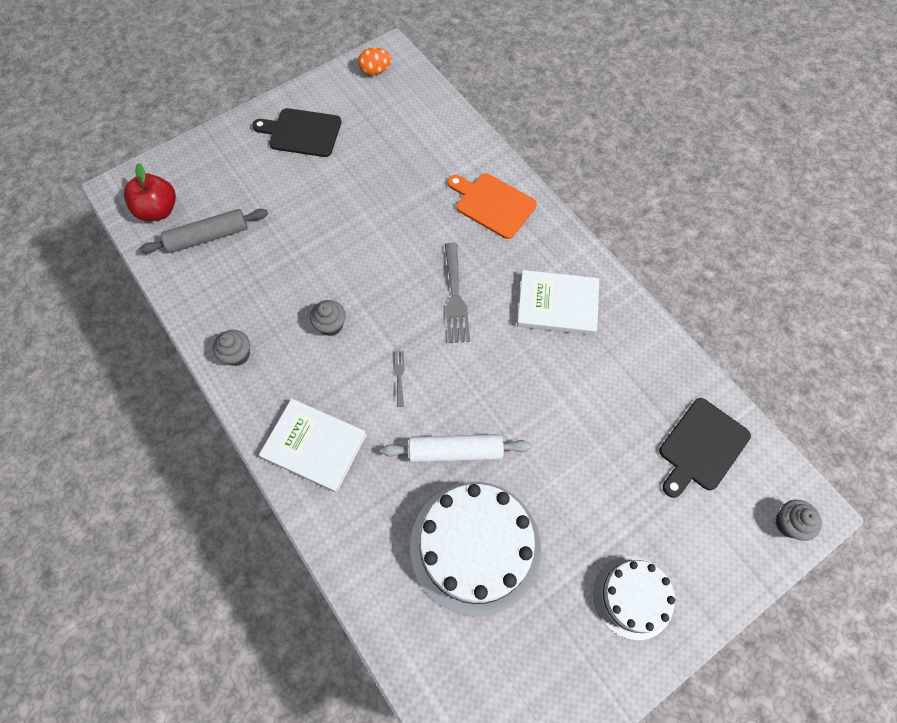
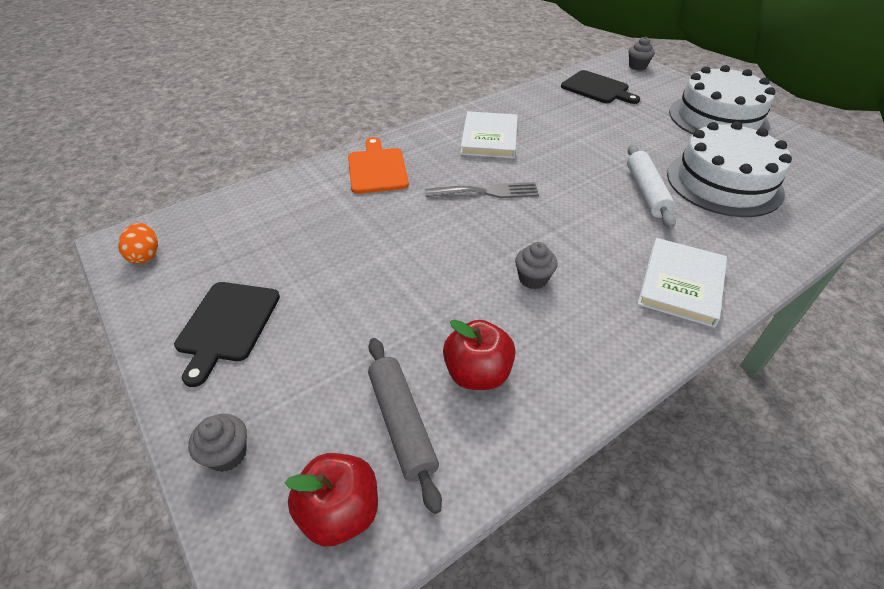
camera: 90 degrees left, 20 degrees down
grey cupcake [213,330,250,366] -> grey cupcake moved to [188,414,247,472]
grey fork [392,351,405,407] -> none
orange cutting board [448,173,537,239] -> orange cutting board turned 135 degrees clockwise [348,137,409,194]
white cake [594,556,675,640] -> white cake [669,65,775,135], size x1.69
none -> red apple [443,319,515,390]

